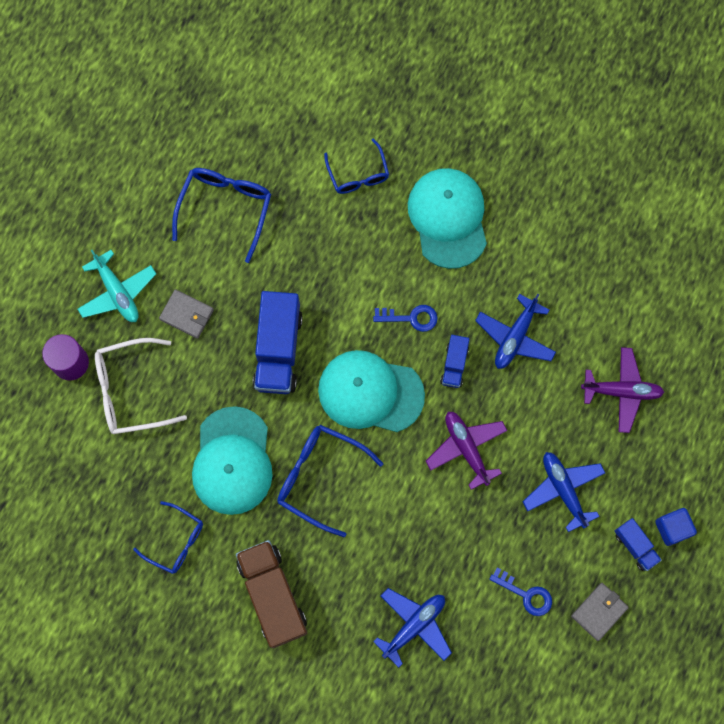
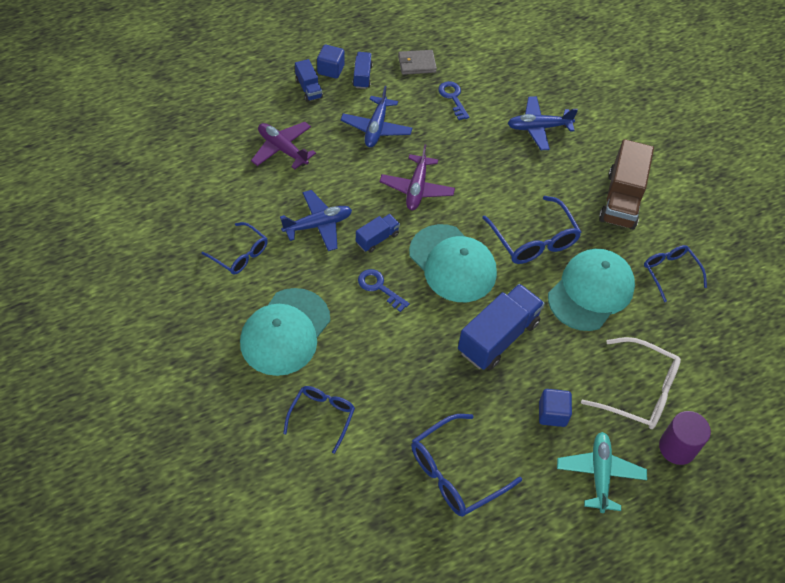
camera: 145 degrees left, 20 degrees down
grey wallet [159,289,214,339] -> blue cube [539,389,572,427]
none -> blue glasses [201,222,268,275]
none -> blue truck [295,59,323,102]

